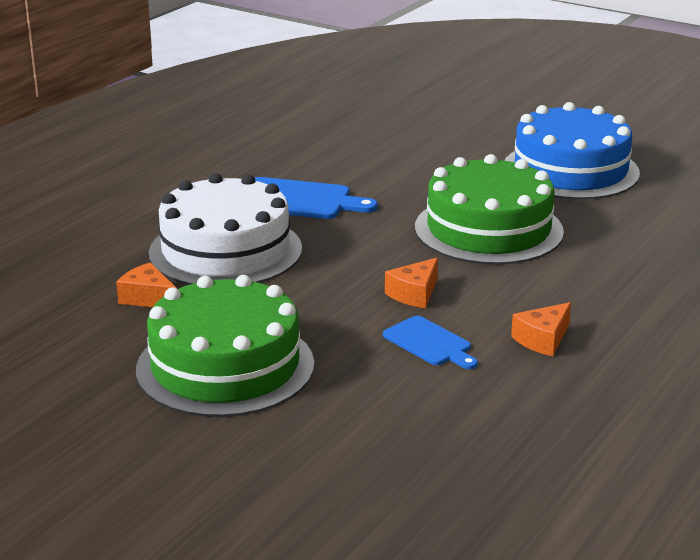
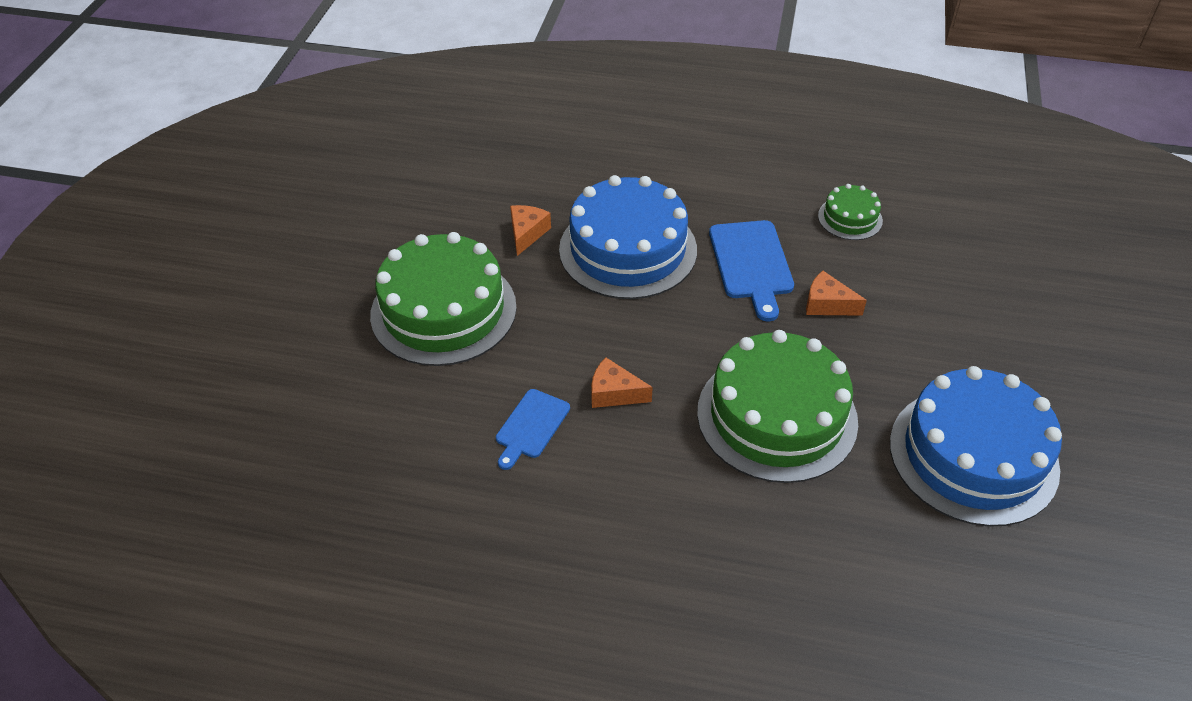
camera: 70 degrees right, 20 degrees up
white cake [149,173,302,285] -> blue cake [559,175,697,299]
orange cheese [511,302,571,356] -> orange cheese moved to [806,271,867,316]
none -> green cake [818,184,883,240]

